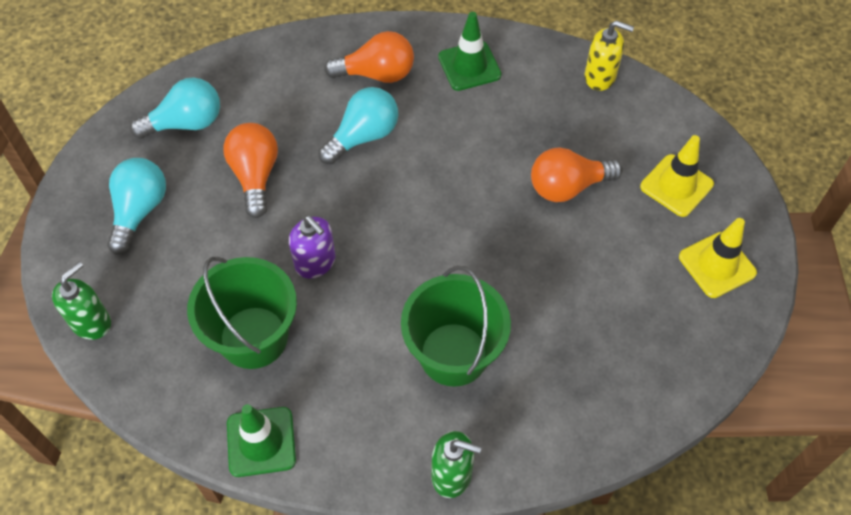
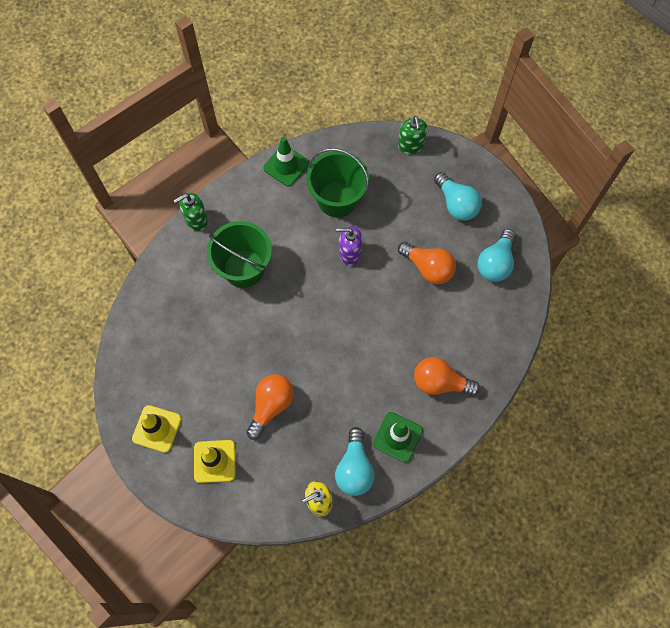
camera: 135 degrees right, 10 degrees up
turquoise light bulb [318,87,398,164] -> turquoise light bulb moved to [335,427,375,496]
orange light bulb [324,31,414,83] -> orange light bulb turned 60 degrees clockwise [414,357,480,395]

